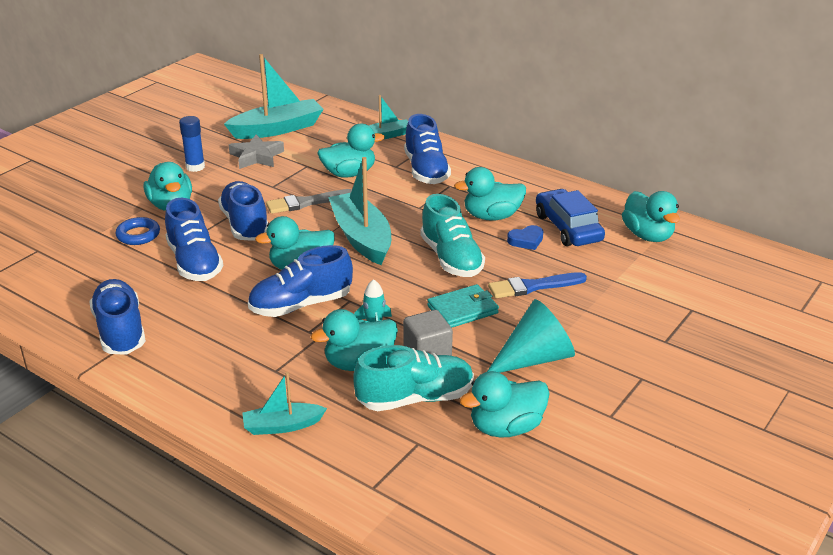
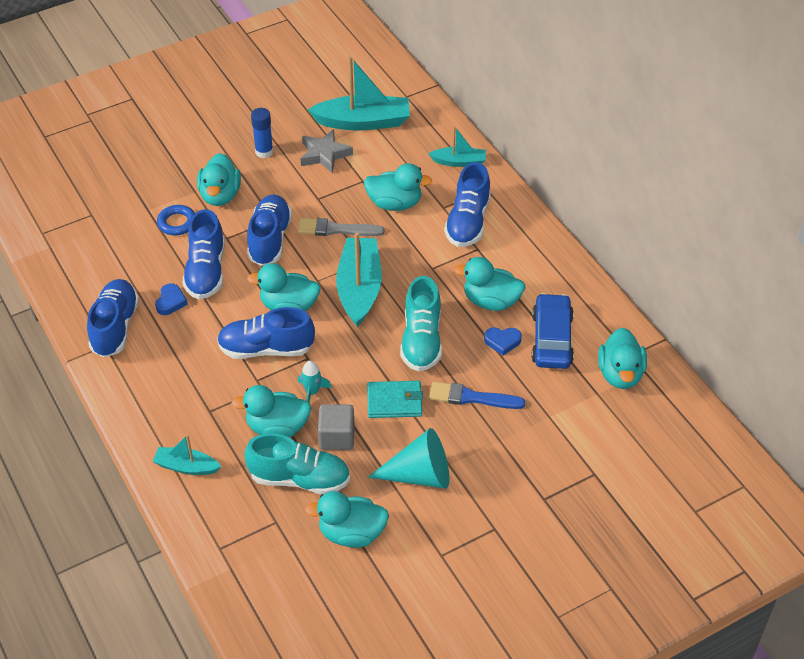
camera: 25 degrees right, 15 degrees up
none -> blue heart [155,283,188,315]

